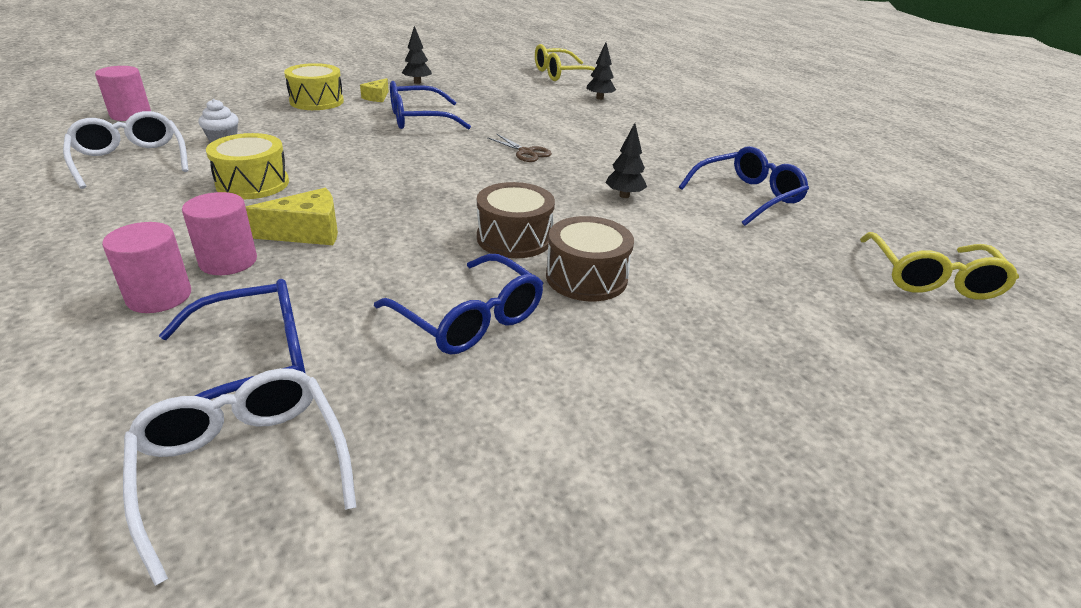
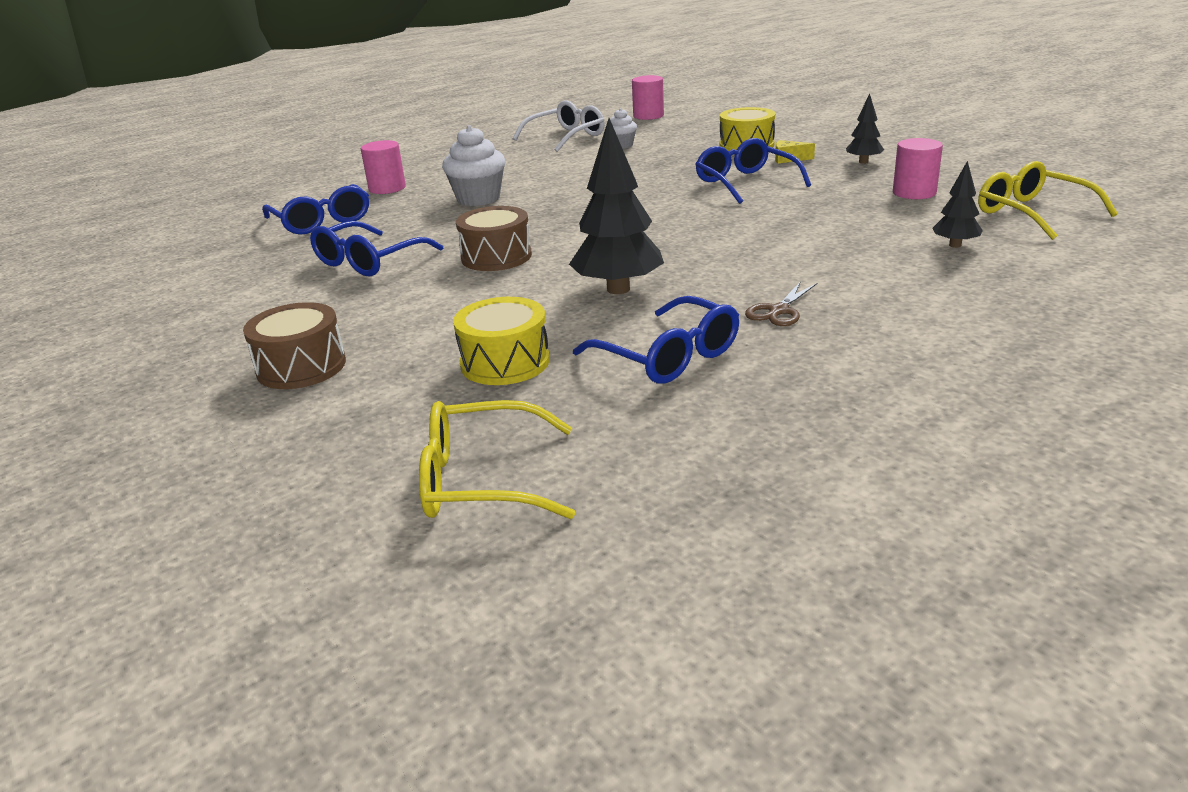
camera: 85 degrees right, 5 degrees down
white glasses [123,368,356,586] -> none
pink cylinder [182,192,257,275] -> pink cylinder moved to [893,138,943,199]
yellow drum [206,133,289,199] -> yellow drum moved to [453,297,550,385]
yellow cheese [245,188,338,245] -> white cupcake [442,125,505,206]
brown scissors [487,134,552,162] -> brown scissors moved to [745,281,817,326]
brown drum [546,216,634,301] -> brown drum moved to [243,302,346,389]
black tree [605,123,647,198] -> black tree [569,118,664,294], size x1.90

